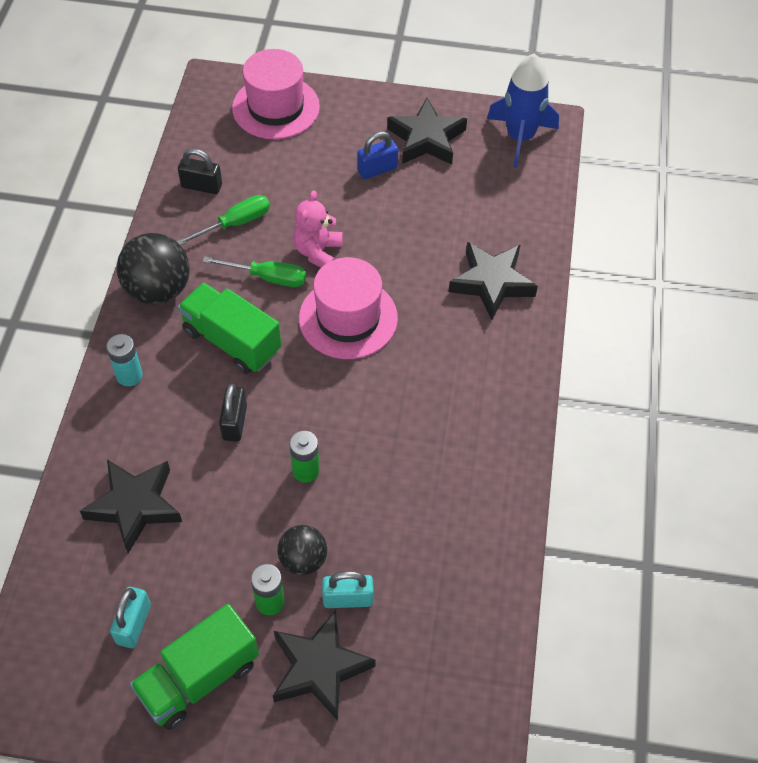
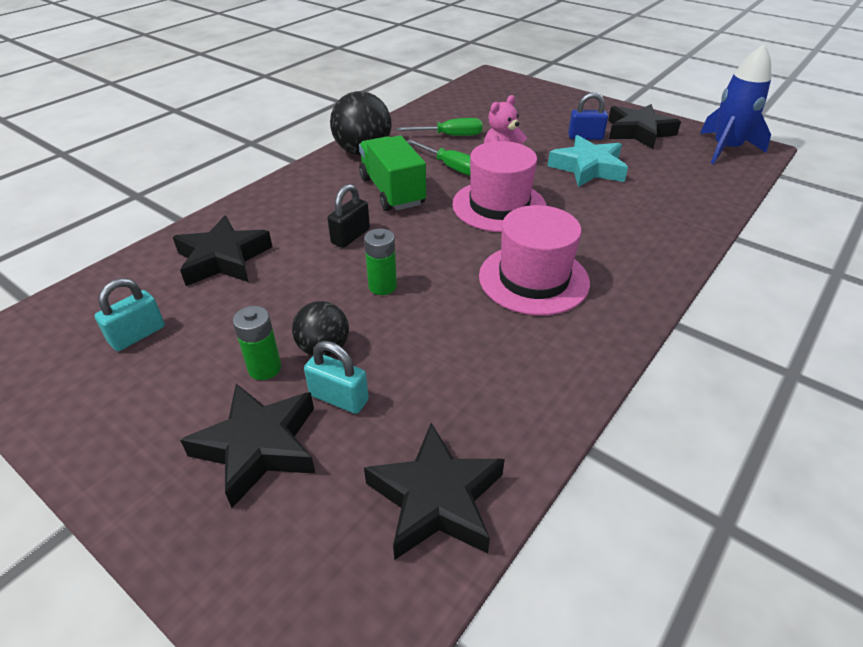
camera: 30 degrees right, 15 degrees down
turquoise battery [106,334,142,386] -> none
green truck [130,604,259,730] -> none
black padlock [178,148,222,194] -> none
pink hat [232,49,320,139] -> pink hat moved to [479,205,590,315]
black star [449,242,538,320] -> black star moved to [364,423,505,560]
none -> turquoise star [548,135,628,187]

